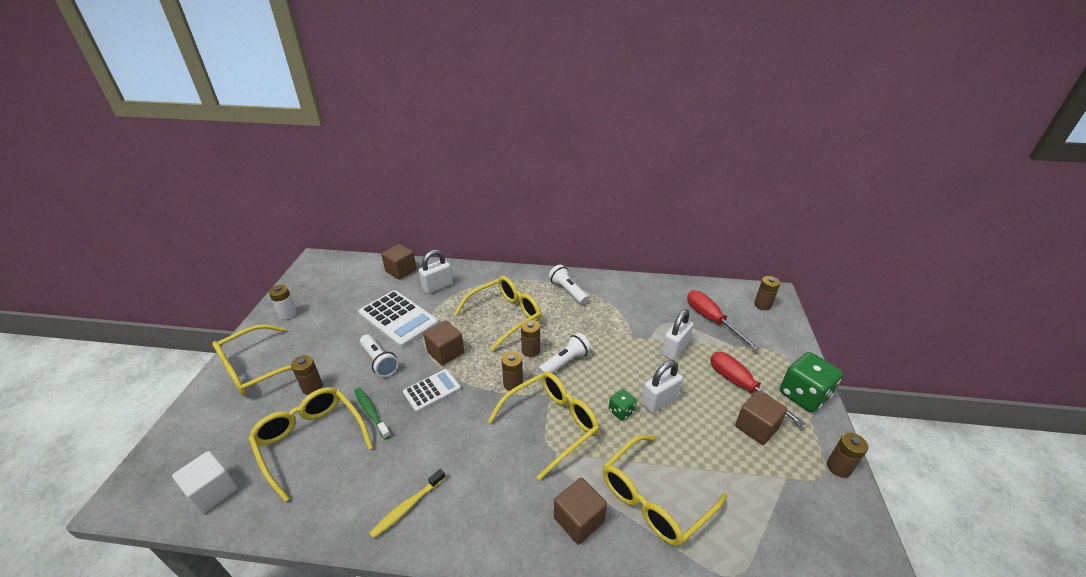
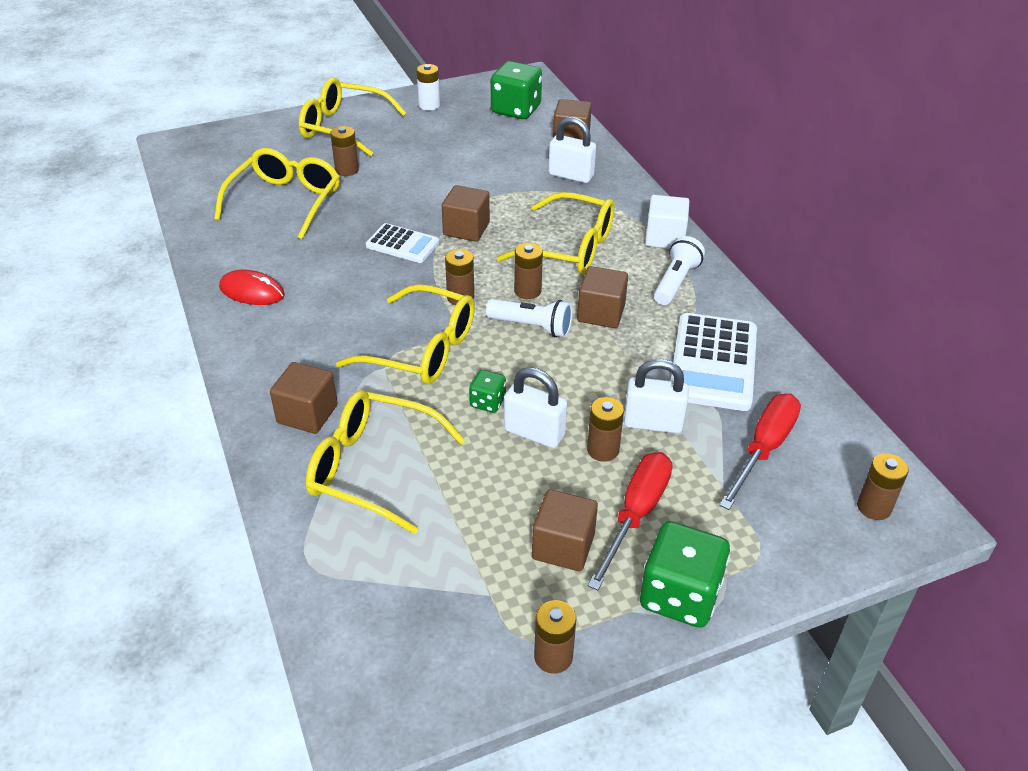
camera: 60 degrees right, 5 degrees up
white cube [172,451,238,514] -> white cube moved to [645,195,690,249]
green toothbrush [355,388,391,439] -> none
white calculator [359,290,438,348] -> white calculator moved to [671,313,757,411]
white flashlight [360,334,399,377] -> none
yellow toothbrush [369,469,445,539] -> red mouse [219,270,285,305]
none -> green dice [491,61,542,119]
none -> brown cube [577,266,628,328]
none -> brown battery [587,397,624,462]

